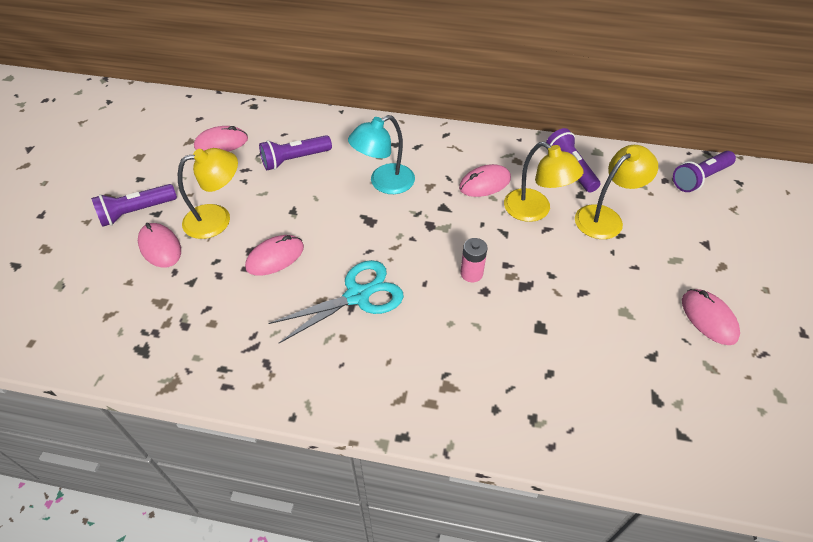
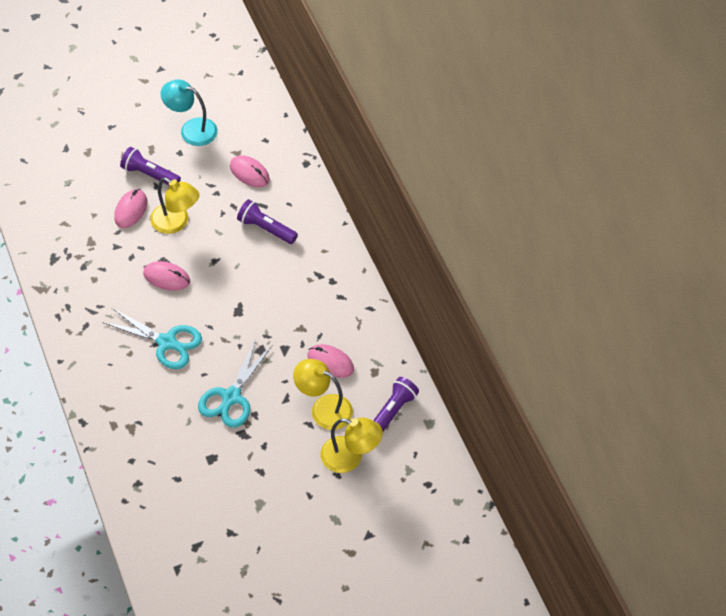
camera: 55 degrees right, 5 degrees up
turquoise lamp [348,115,415,194] -> turquoise lamp moved to [161,79,218,146]
pink battery [460,238,487,282] -> turquoise scissors [198,340,272,428]
yellow lamp [504,142,583,222] -> yellow lamp turned 105 degrees clockwise [293,359,353,430]
purple flashlight [673,151,736,192] -> none
pink mouse [682,289,740,345] -> none

